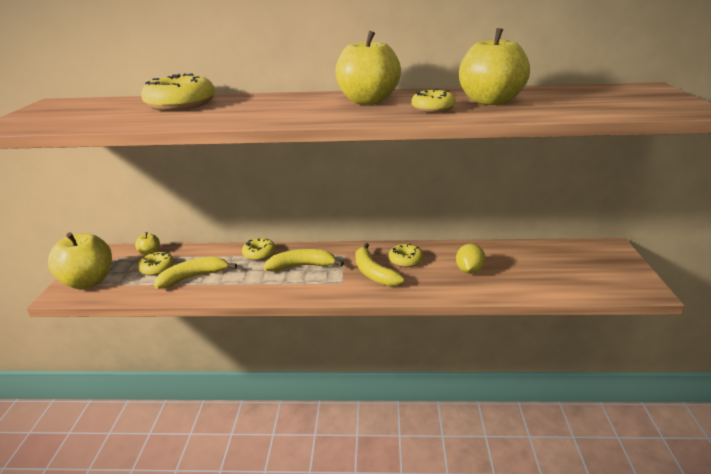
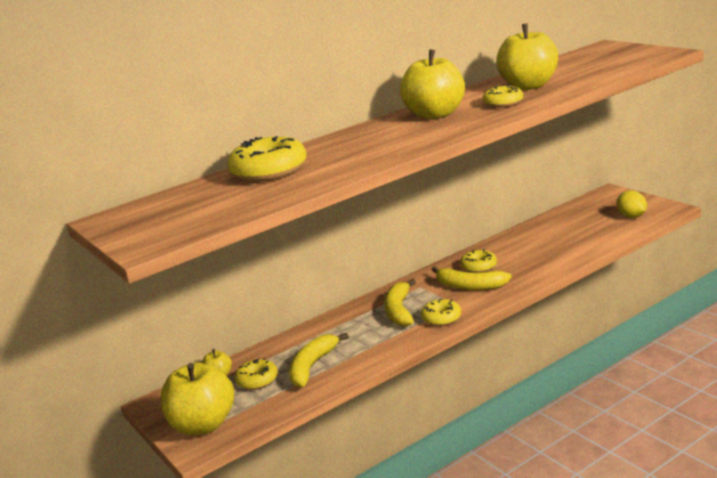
camera: 35 degrees left, 5 degrees down
yellow donut [242,238,276,260] -> yellow donut moved to [421,299,461,326]
yellow banana [263,249,344,271] -> yellow banana turned 45 degrees counterclockwise [384,279,416,327]
yellow lemon [456,244,486,274] -> yellow lemon moved to [617,190,647,218]

